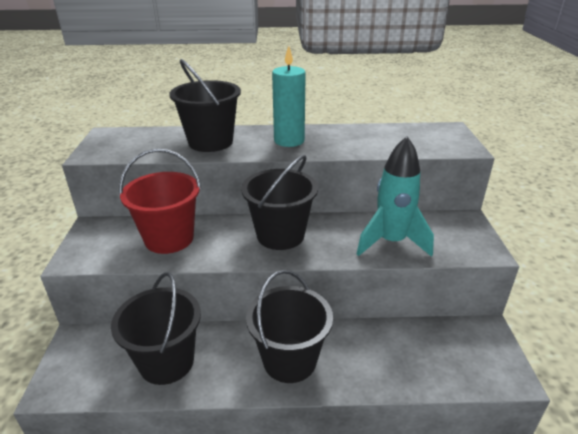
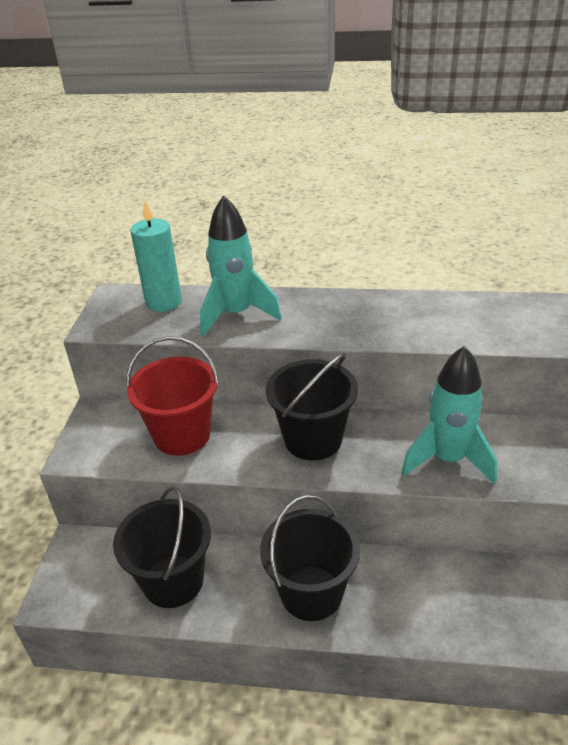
camera: 10 degrees right, 5 degrees up
black bucket [169,59,241,152] -> turquoise rocket [200,195,282,336]
turquoise candle [272,46,306,147] -> turquoise candle moved to [131,201,182,312]

